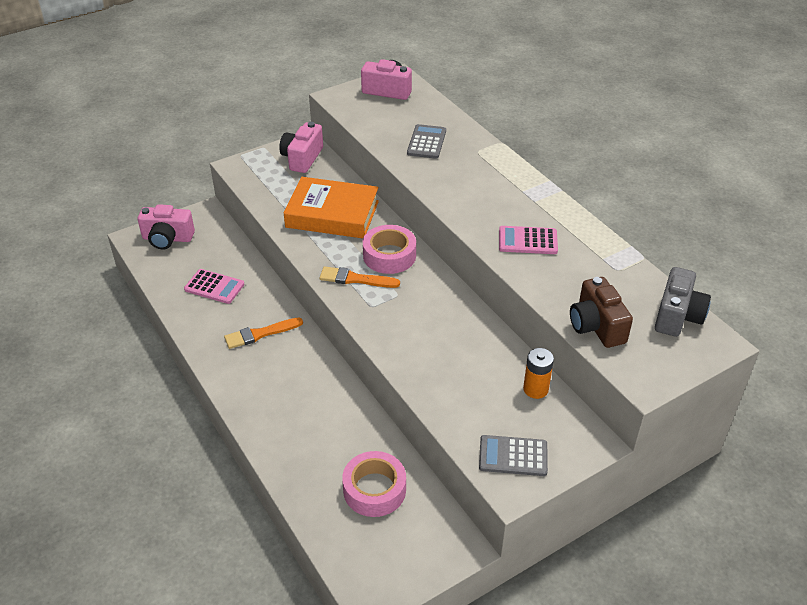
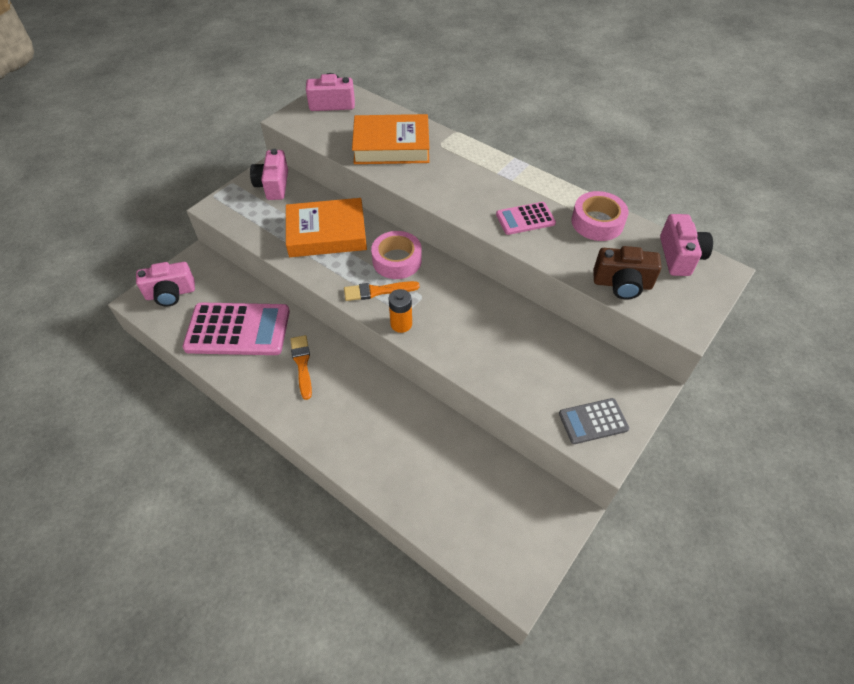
camera: 20 degrees left, 10 degrees up
pink calculator [184,269,245,304] -> pink calculator [182,302,290,355], size x1.91
orange brush [224,317,303,349] -> orange brush turned 120 degrees clockwise [290,335,312,400]
pink tape [342,451,406,517] -> pink tape moved to [571,191,628,241]
grey calculator [407,124,446,159] -> orange book [352,114,430,164]
orange battery [523,348,554,399] -> orange battery moved to [389,289,412,333]
brown camera [570,277,633,348] -> brown camera turned 45 degrees counterclockwise [593,246,662,300]
grey camera [655,267,711,337] -> pink camera [660,214,713,276]

